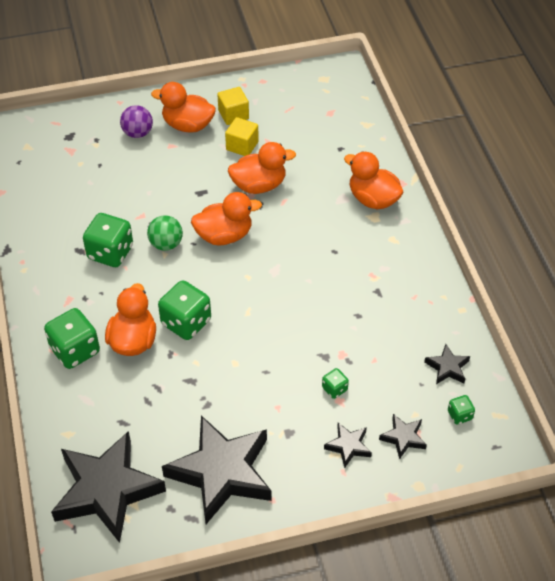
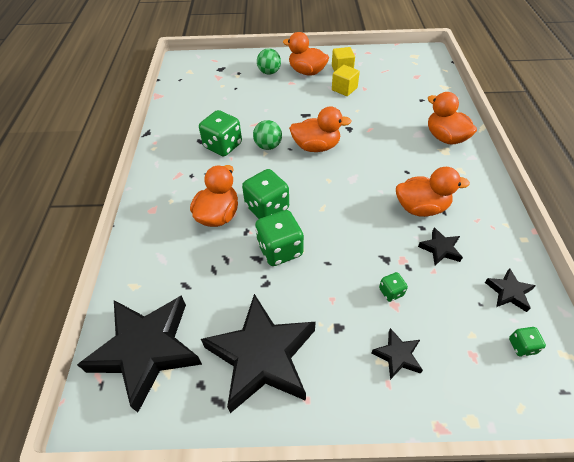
camera: 15 degrees right, 0 degrees up
green dice [44,308,100,369] -> green dice moved to [255,210,304,266]
purple ball [120,105,153,138] -> green ball [257,48,281,75]
orange duck [228,142,296,194] -> orange duck moved to [396,167,470,217]
black star [379,414,427,459] -> black star moved to [418,227,463,265]

